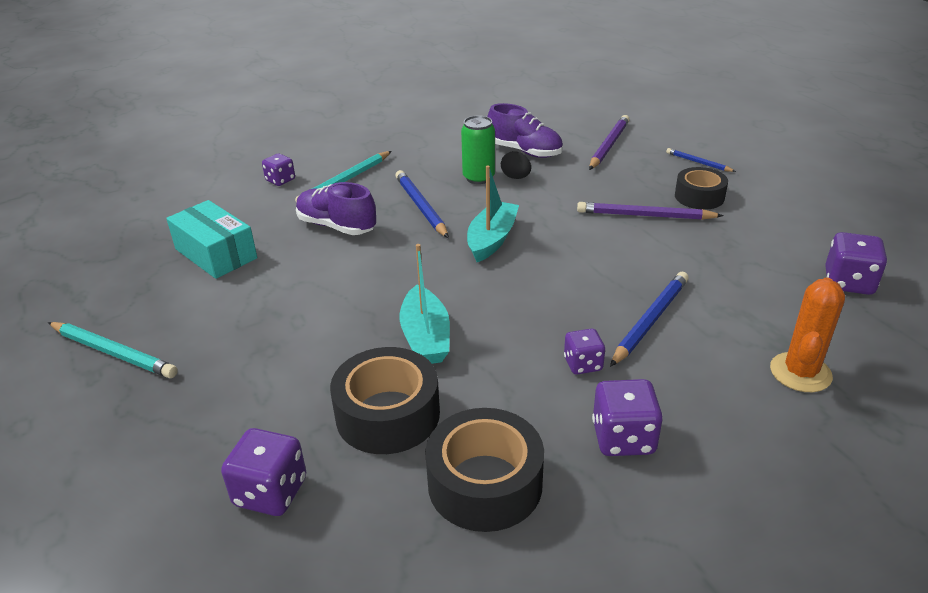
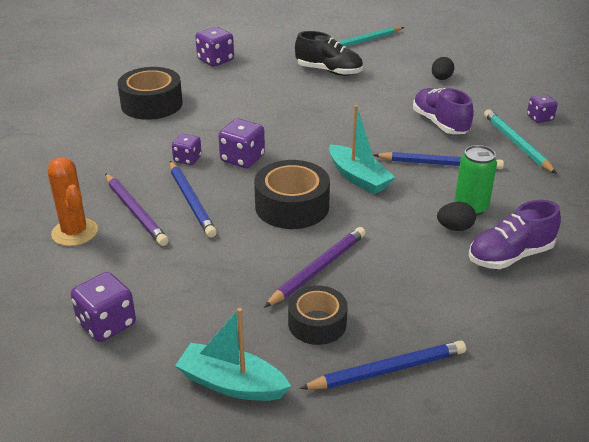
camera: 120 degrees right, 0 degrees up
turquoise box [166,200,257,279] -> black egg [432,57,454,80]
purple shoe [296,182,376,235] -> purple shoe turned 90 degrees counterclockwise [413,88,474,134]
black tape [330,347,440,454] -> black tape moved to [254,160,330,229]
turquoise boat [400,244,450,364] -> turquoise boat moved to [175,308,291,401]
purple pencil [589,115,630,170] -> purple pencil moved to [105,173,169,246]
purple dice [592,379,663,456] -> purple dice moved to [218,119,265,168]
blue pencil [666,148,736,172] -> blue pencil [300,341,466,390], size x1.72
none -> black shoe [295,31,363,76]

